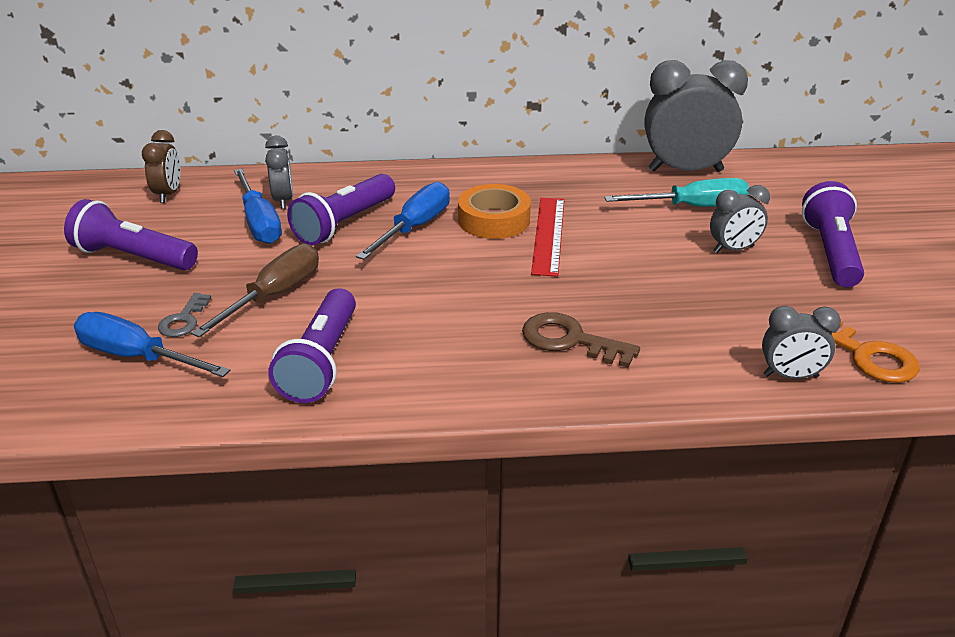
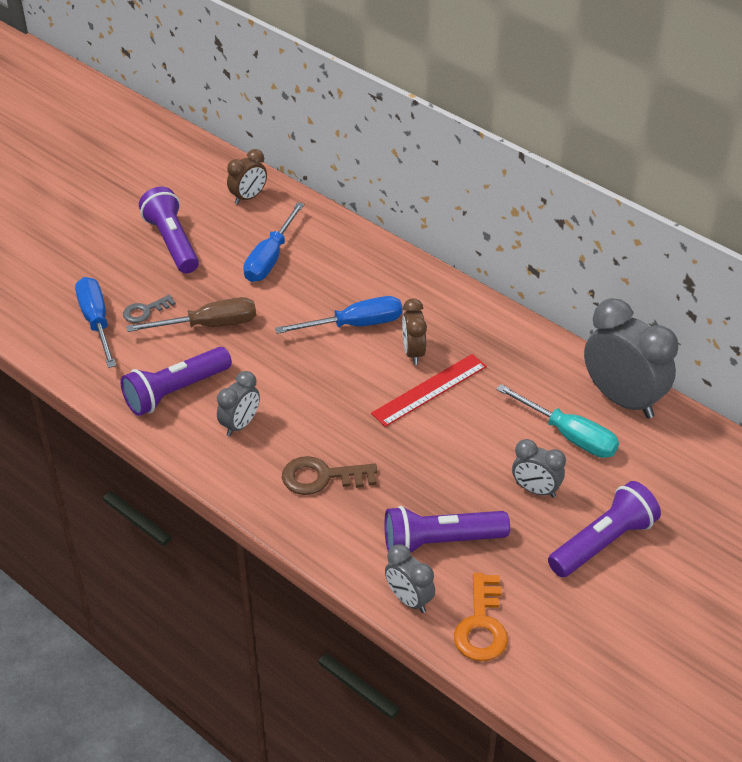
camera: 45 degrees right, 10 degrees up
grey clock [265,136,293,209] -> grey clock moved to [217,371,260,437]
purple flashlight [287,174,395,246] -> purple flashlight moved to [384,506,510,553]
orange tape [458,184,531,239] -> brown clock [402,299,427,365]
brown key [522,312,640,368] -> brown key turned 75 degrees counterclockwise [282,456,377,495]

